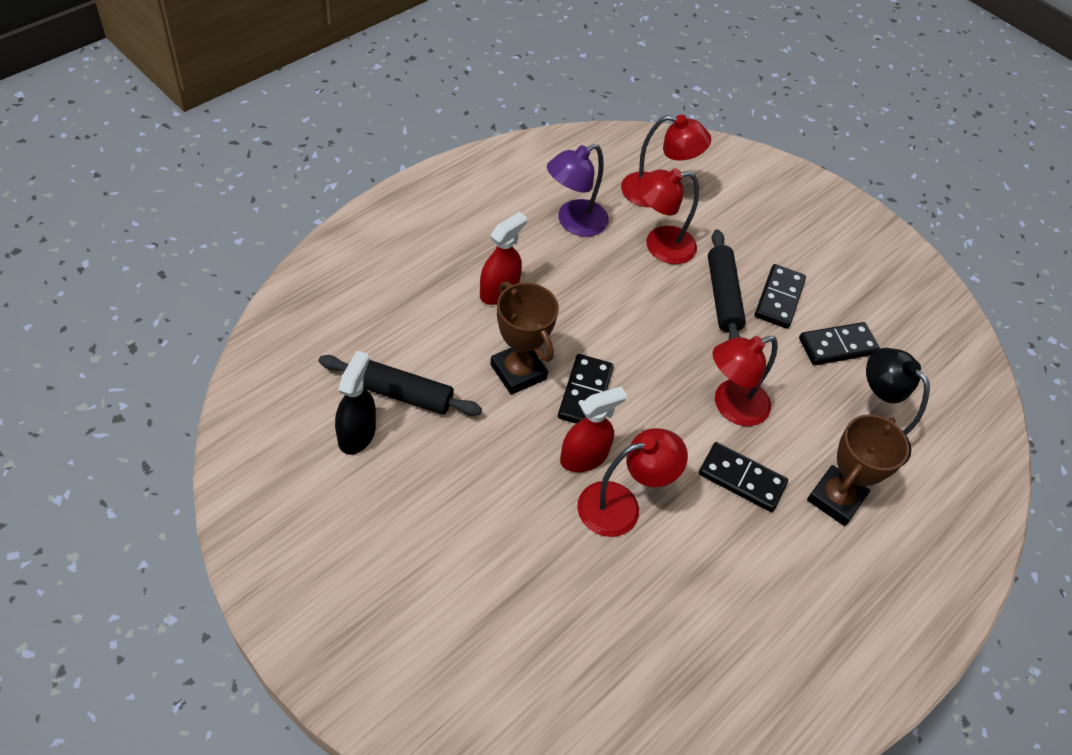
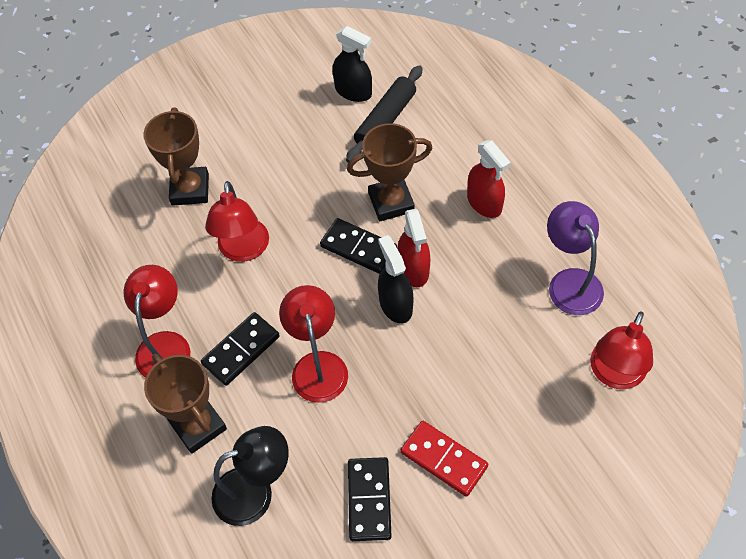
camera: 115 degrees right, 5 degrees up
red spray bottle [560,386,627,472] -> red spray bottle moved to [398,209,430,287]
red lamp [637,168,699,264] -> red lamp moved to [123,265,190,378]
black rolling pin [708,229,746,340] -> none
black domino [755,264,806,329] -> red domino [401,421,488,497]
none -> brown trophy [143,108,209,206]
none -> black spray bottle [378,235,413,324]

